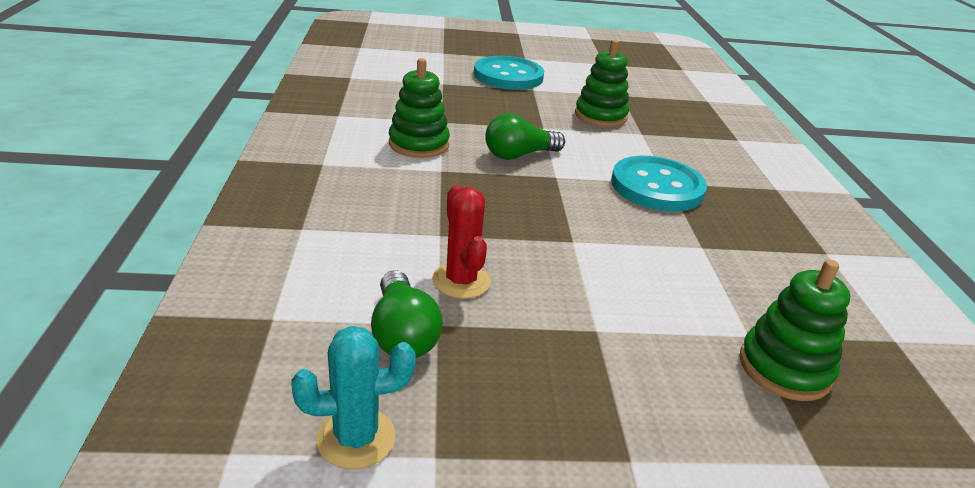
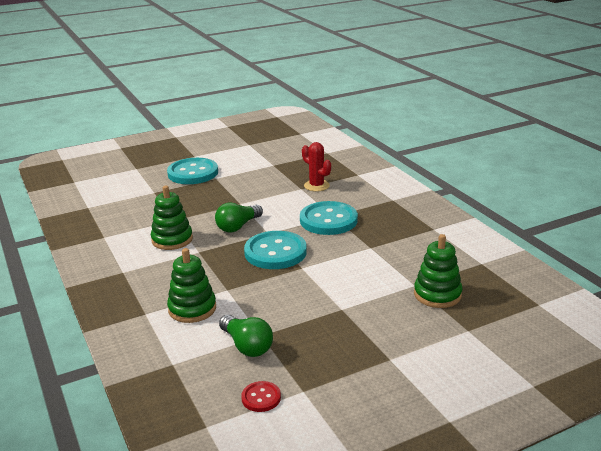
camera: 20 degrees left, 5 degrees down
turquoise cactus [291,326,416,469] -> red button [241,381,281,412]
red cactus [432,185,491,299] -> red cactus moved to [302,142,331,192]
green stacking toy [575,40,629,127] -> green stacking toy moved to [167,248,216,323]
none -> turquoise button [244,231,307,269]

